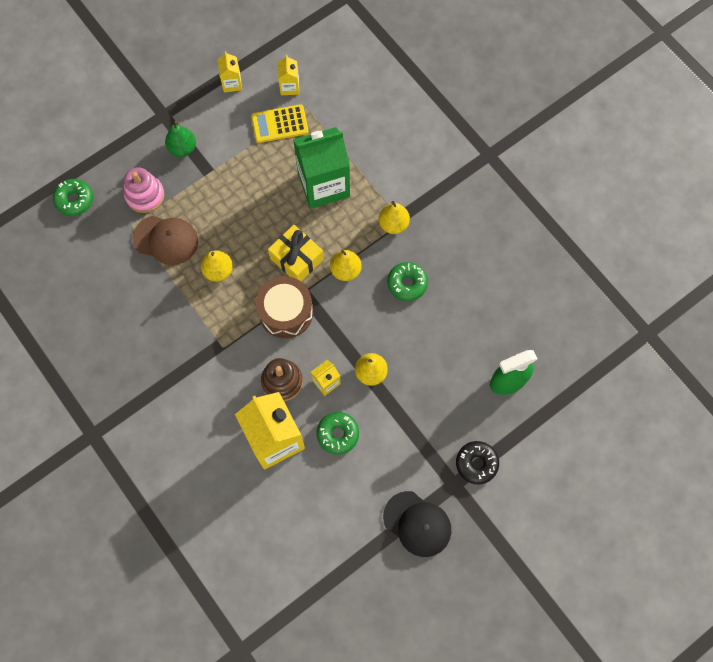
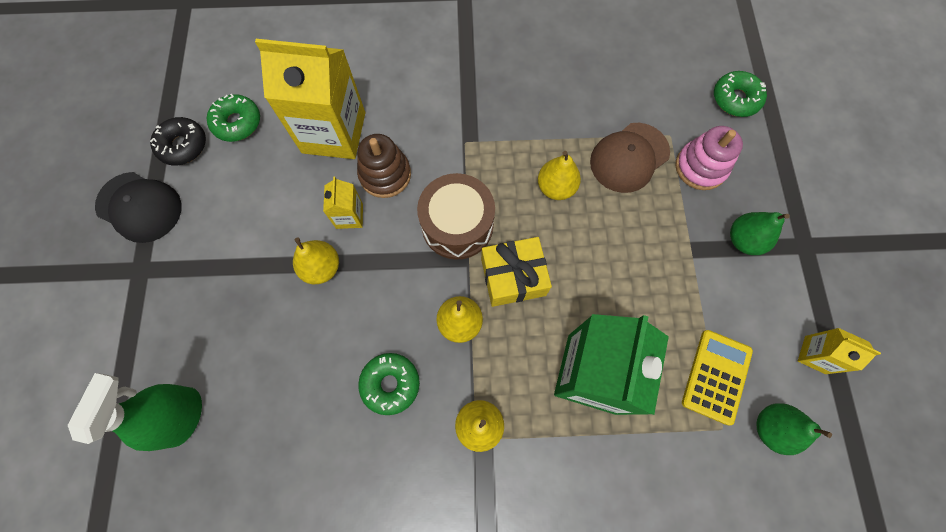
camera: 125 degrees right, 0 degrees up
yellow carton [278,55,299,95] -> green pear [756,403,832,455]
green donut [316,412,359,455] -> green donut moved to [207,94,260,142]
black cap [383,491,451,557] -> black cap turned 135 degrees counterclockwise [95,172,181,243]
black donut [456,441,499,484] -> black donut moved to [150,117,206,165]

